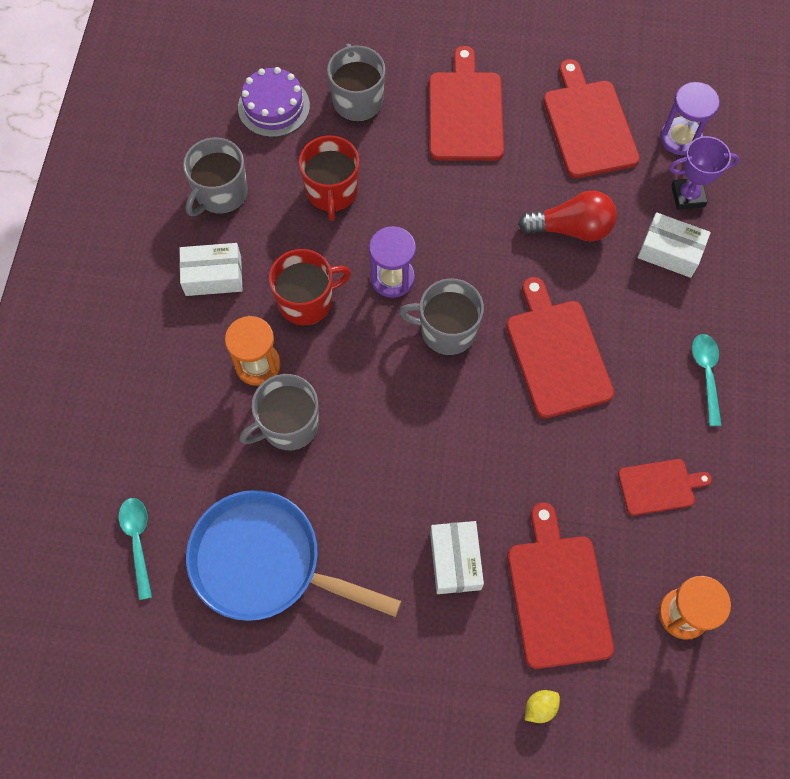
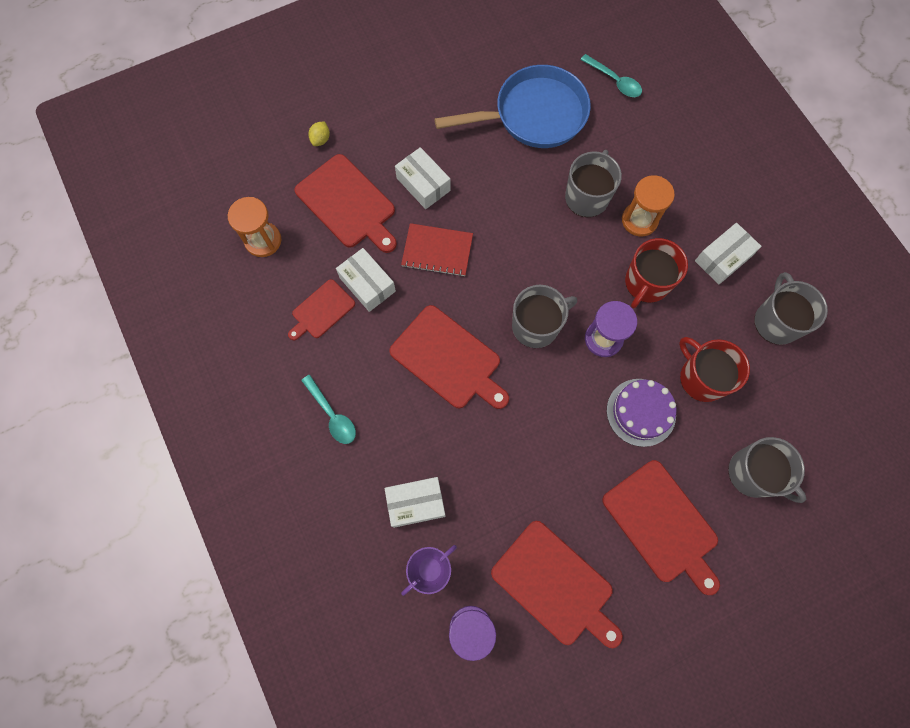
camera: 145 degrees right, 5 degrees up
purple cake [238,67,310,137] -> purple cake moved to [607,379,676,447]
red light bulb [518,190,617,242] -> none
none -> white box [336,248,396,312]
none -> red notebook [401,223,473,277]

